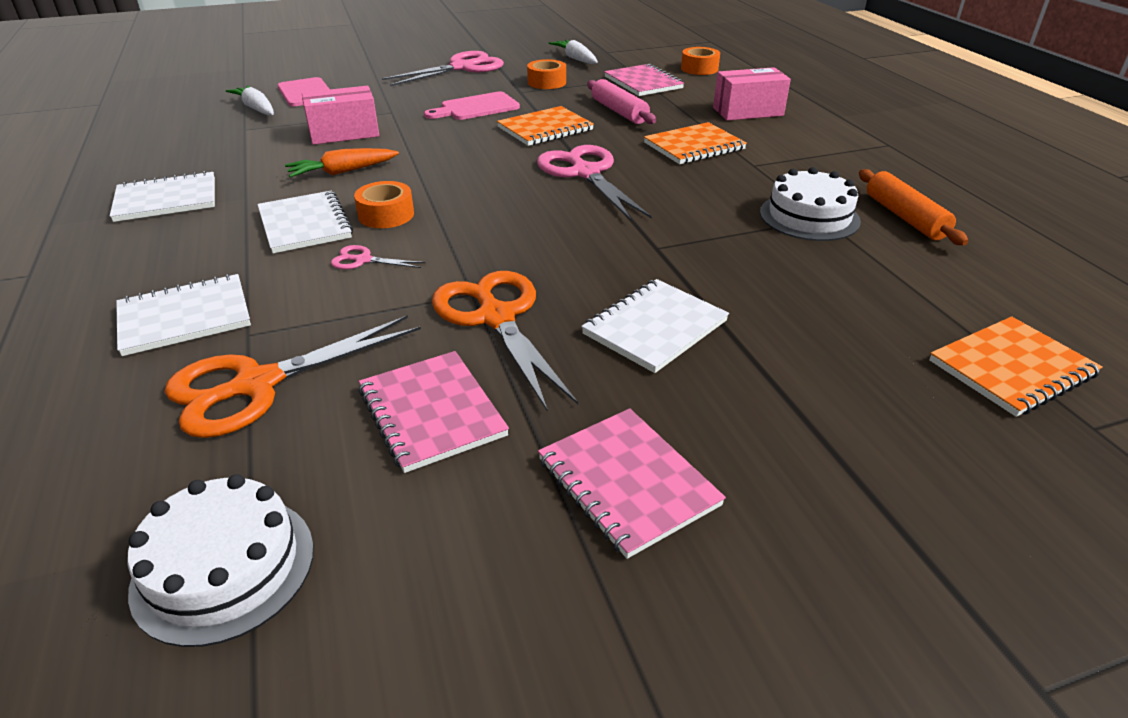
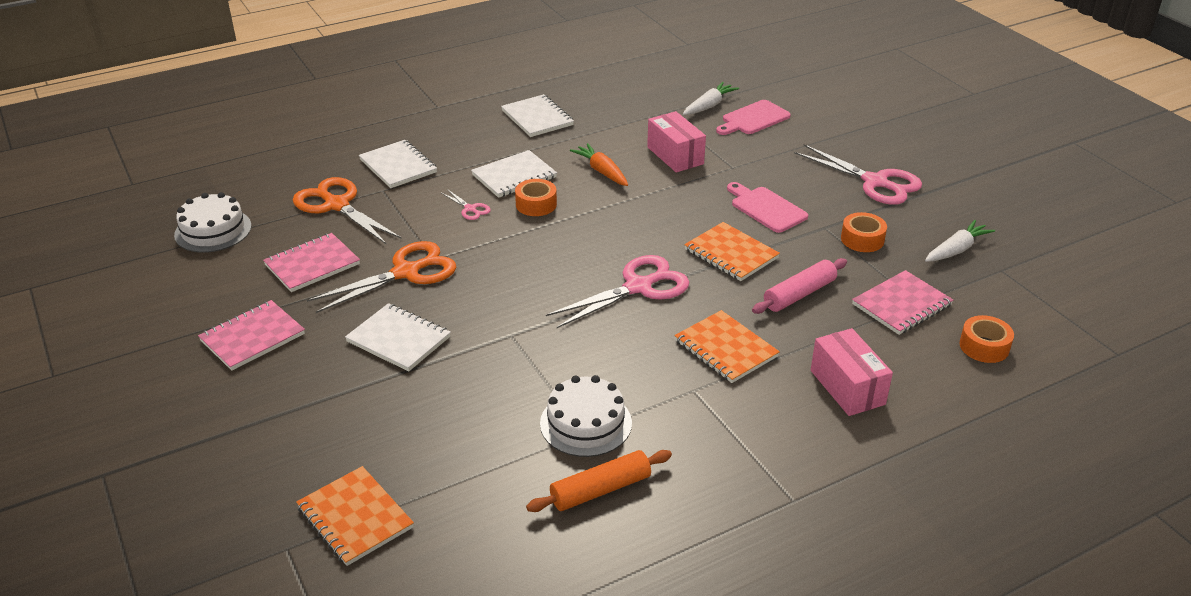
camera: 80 degrees right, 0 degrees up
pink scissors [331,245,425,269] -> pink scissors turned 135 degrees clockwise [441,189,491,220]

